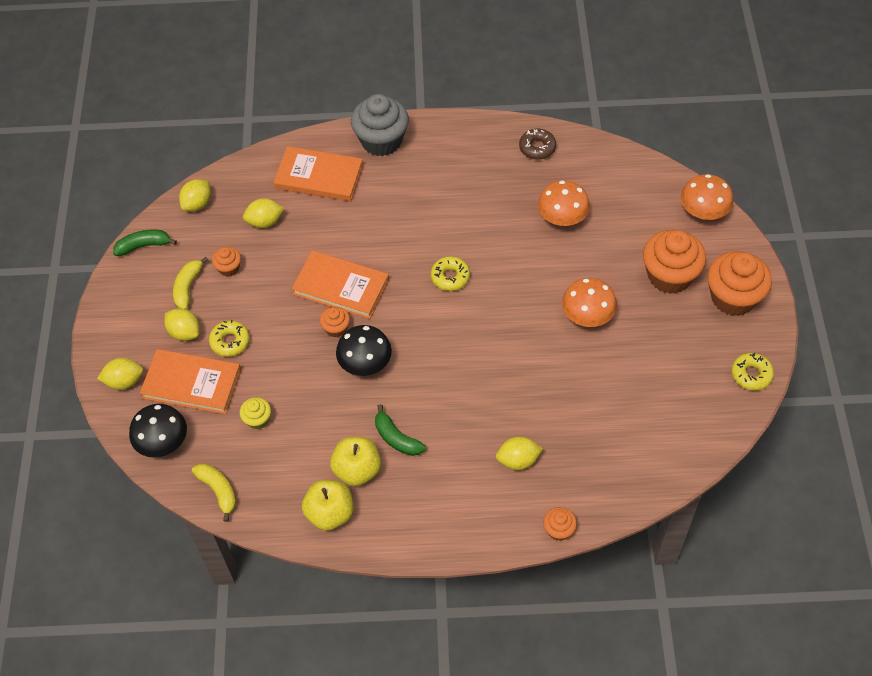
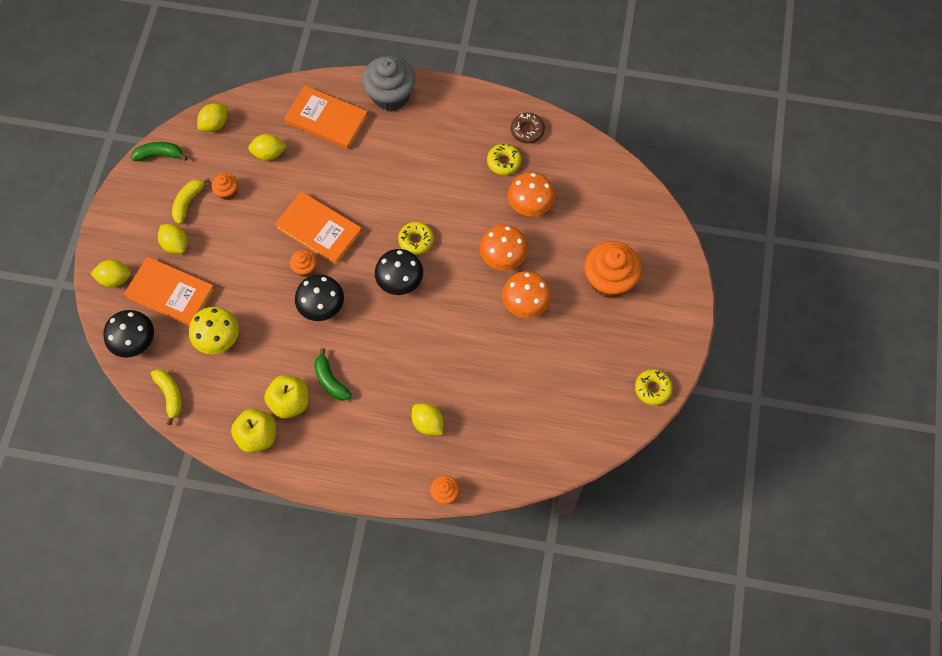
camera: 10 degrees right, 10 degrees up
yellow donut [209,320,250,357] -> yellow donut moved to [487,143,521,175]
yellow cupcake [240,397,271,430] -> yellow mushroom [189,307,239,354]
yellow lemon [496,436,543,470] -> yellow lemon turned 45 degrees clockwise [412,403,443,435]
orange mushroom [681,174,733,220] -> orange mushroom moved to [480,225,528,270]
orange cupcake [707,251,772,316] -> none
none -> black mushroom [375,249,423,295]

